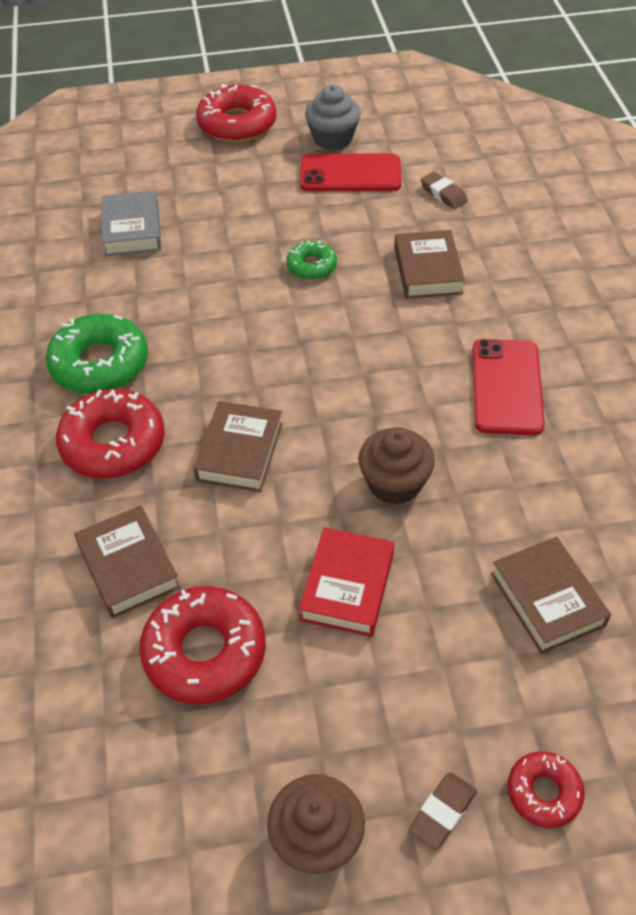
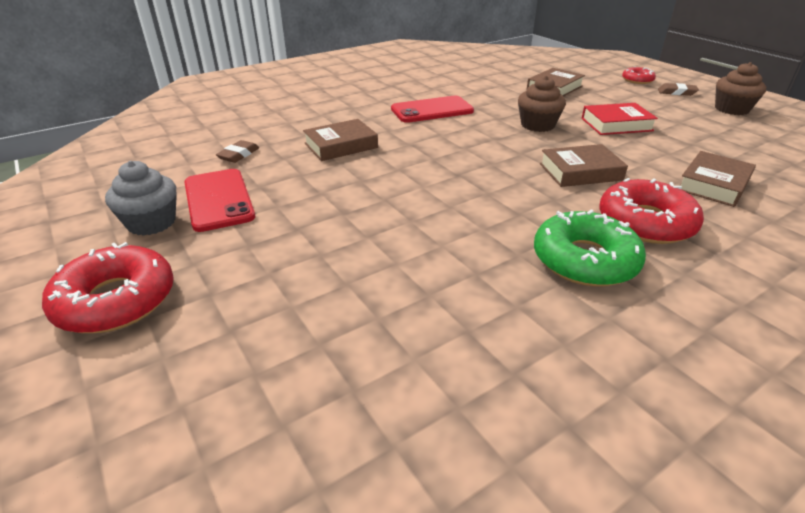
camera: 115 degrees left, 15 degrees down
grey book [101,191,161,256] -> none
red donut [139,586,266,704] -> none
green donut [286,241,337,280] -> none

